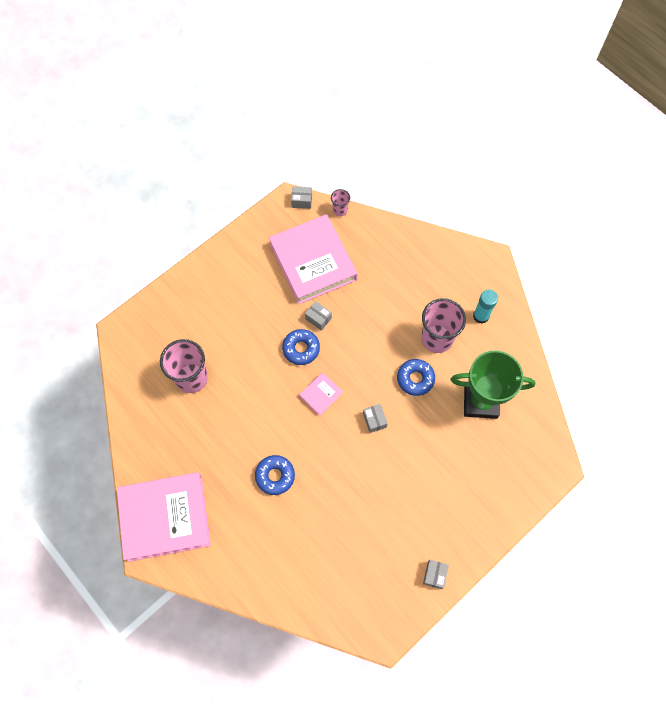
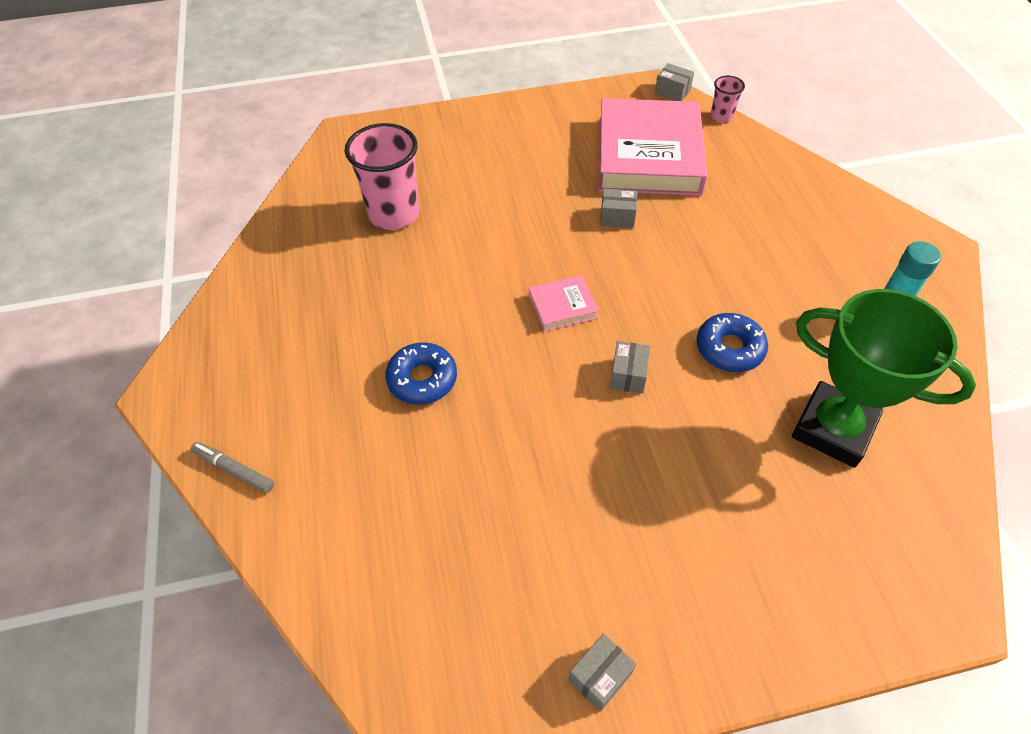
camera: 30 degrees right, 15 degrees down
pink book [117,472,211,562] -> none
blue donut [282,329,320,365] -> none
grey box [305,301,332,331] -> grey box turned 60 degrees counterclockwise [600,188,637,228]
pink cup [421,298,466,353] -> none
none -> grey marker [191,442,274,493]

